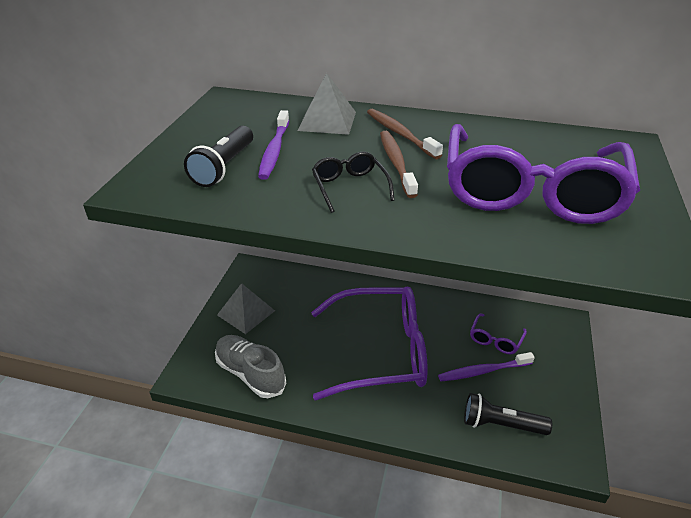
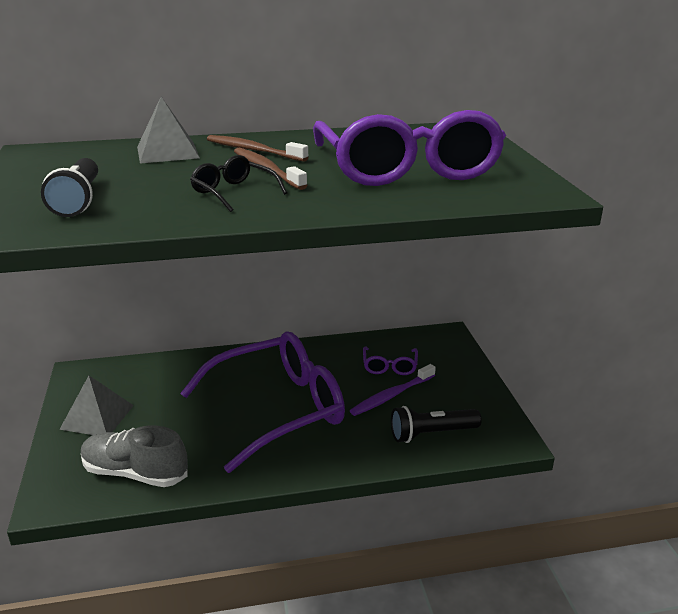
camera: 25 degrees left, 10 degrees down
purple toothbrush [258,110,289,180] -> none

